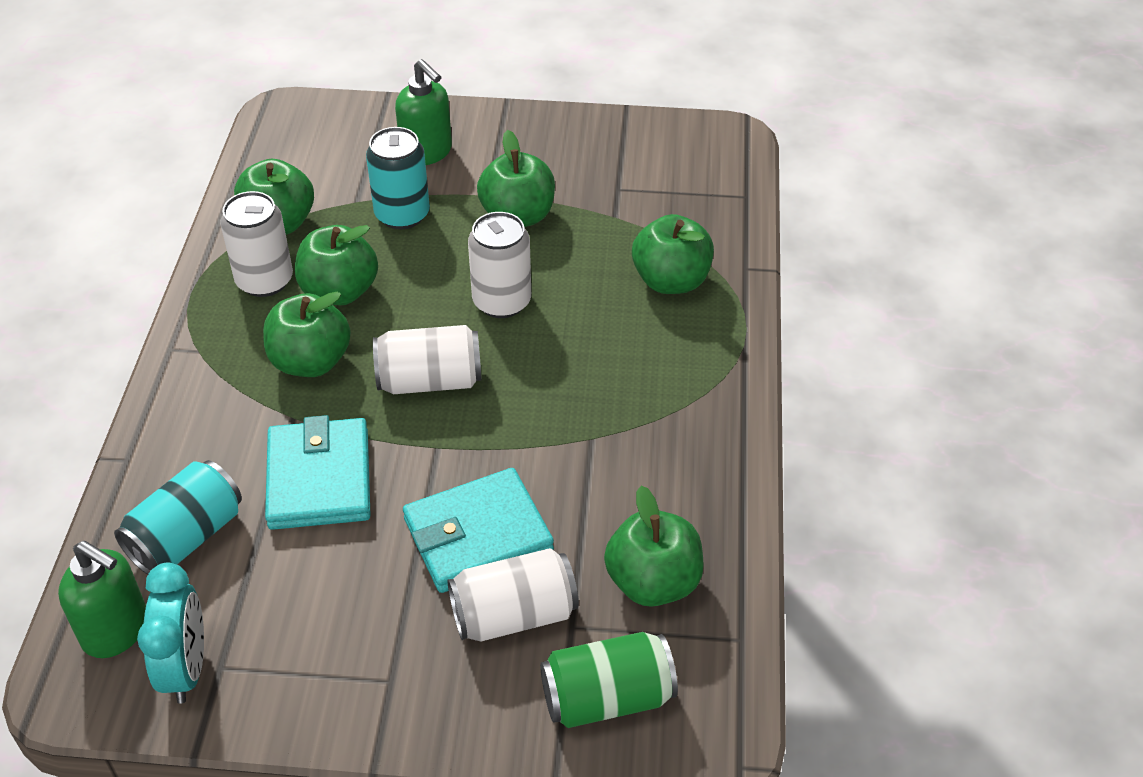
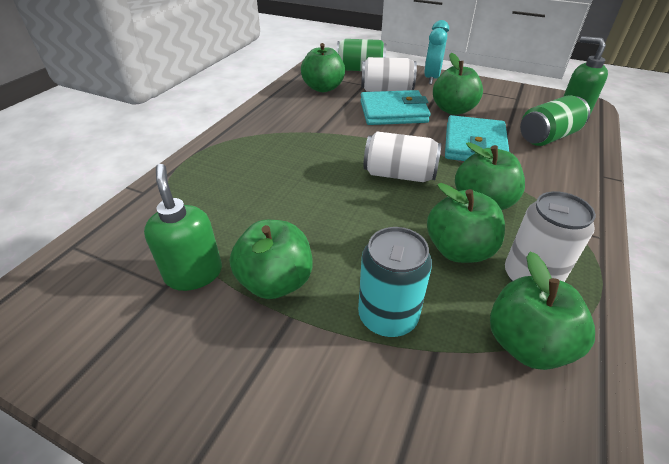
camera: 160 degrees left, 5 degrees down
turquoise can [114,460,242,575] -> green can [520,95,590,146]
turquoise clock [137,563,204,704] -> turquoise clock moved to [424,20,449,84]
green soap dispenser [395,59,452,165] -> green soap dispenser moved to [144,164,222,291]
white can [468,212,531,318] -> none
green apple [632,214,714,294] -> green apple moved to [433,53,483,115]

